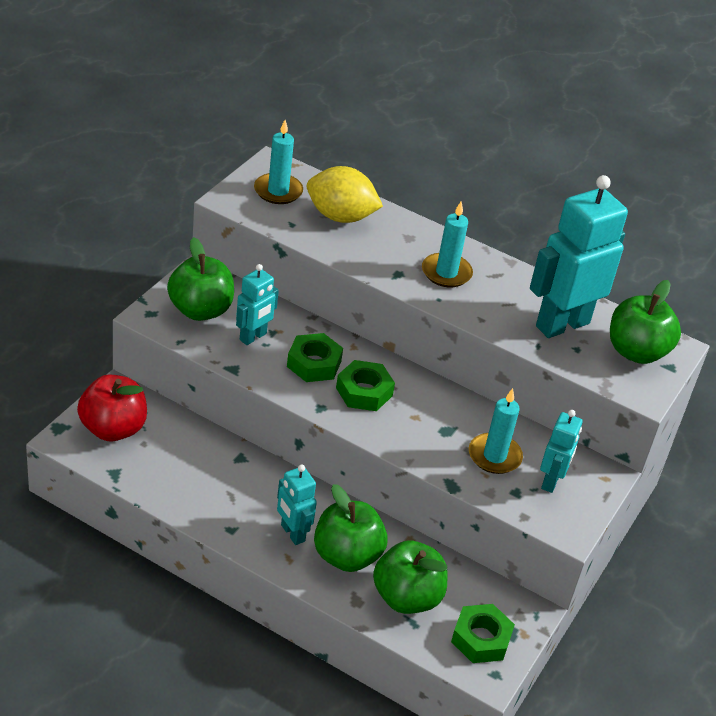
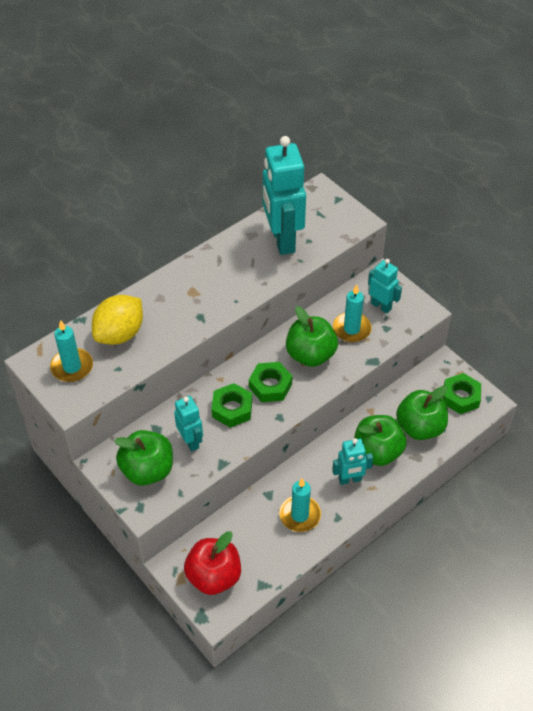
camera: 65 degrees left, 10 degrees up
turquoise candle [422,201,473,287] -> turquoise candle moved to [279,479,321,532]
green apple [610,280,681,364] -> green apple moved to [286,306,338,367]

